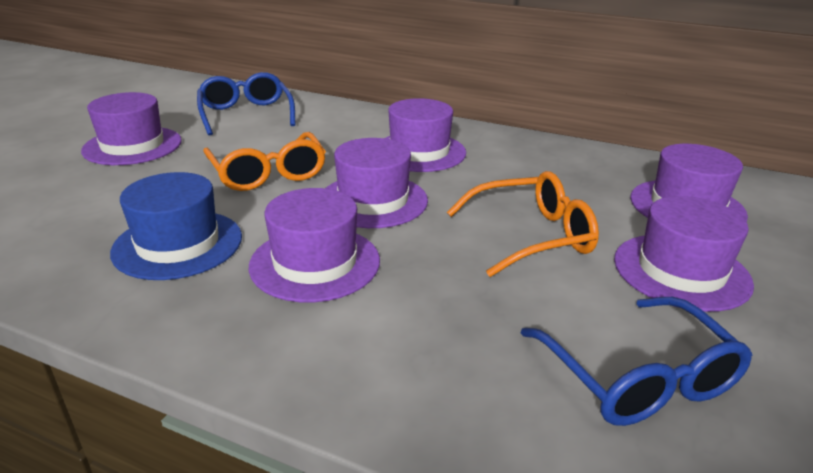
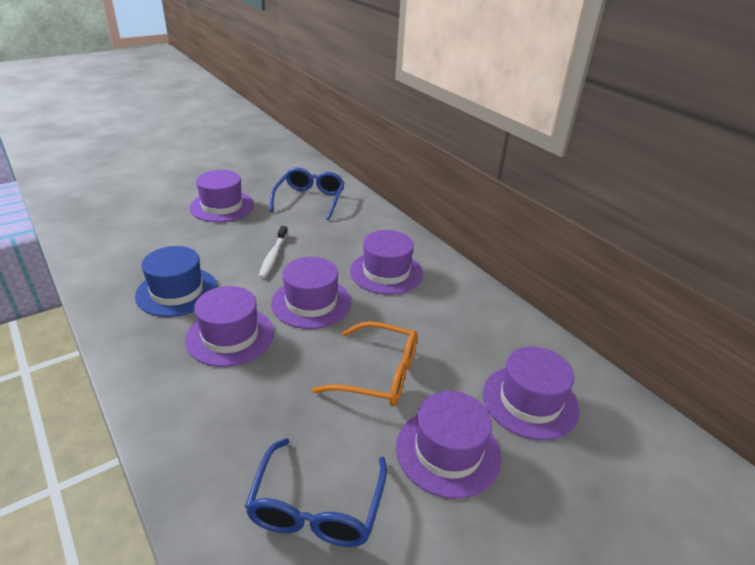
camera: 30 degrees right, 5 degrees up
orange glasses [203,132,326,191] -> white toothbrush [258,226,287,279]

